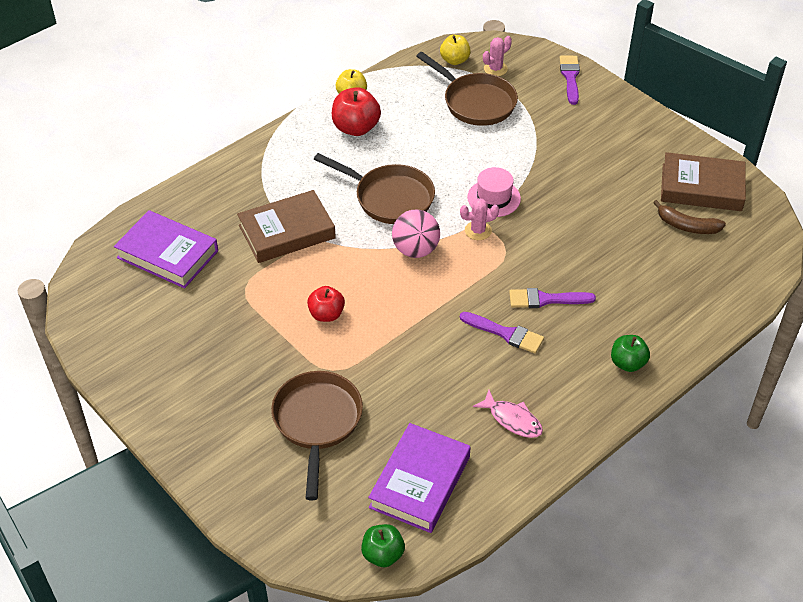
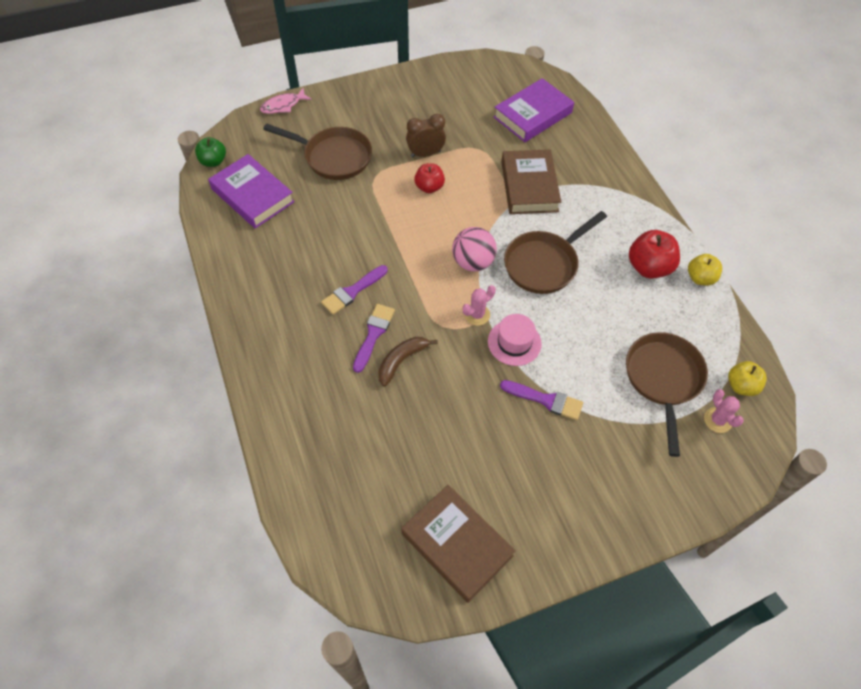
camera: 110 degrees right, 10 degrees up
brown pan [416,52,518,126] -> brown pan turned 120 degrees clockwise [626,332,708,457]
pink cactus [460,198,499,240] -> pink cactus turned 45 degrees clockwise [463,285,496,326]
pink fish [473,390,543,438] -> pink fish moved to [260,88,312,114]
purple brush [560,56,580,105] -> purple brush moved to [500,380,583,420]
green apple [611,335,650,372] -> none
brown banana [653,200,726,234] -> brown banana moved to [378,337,438,387]
brown book [661,152,746,211] -> brown book turned 75 degrees counterclockwise [401,485,516,603]
none -> brown clock [406,114,446,157]

